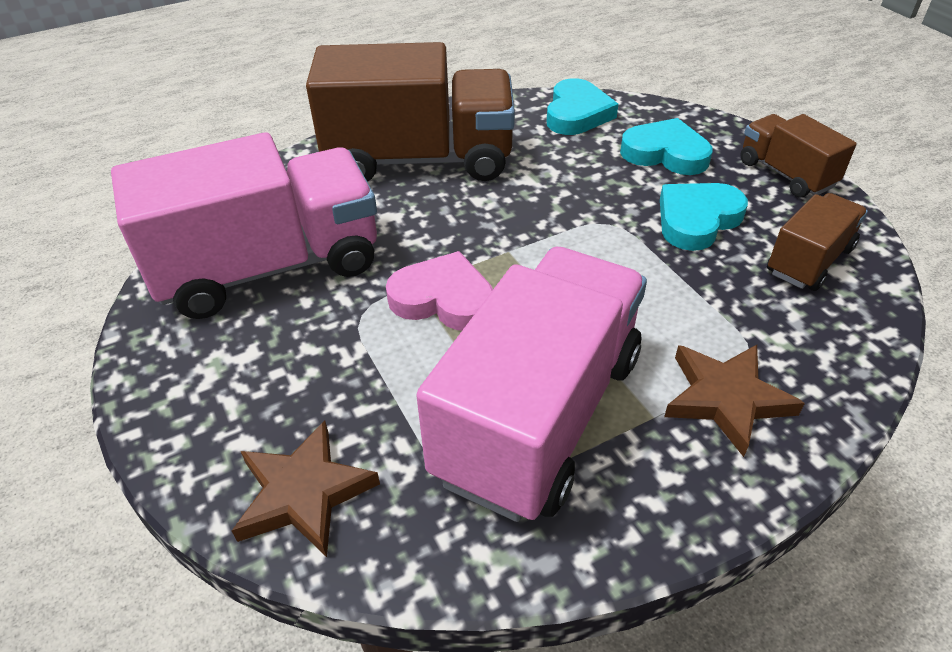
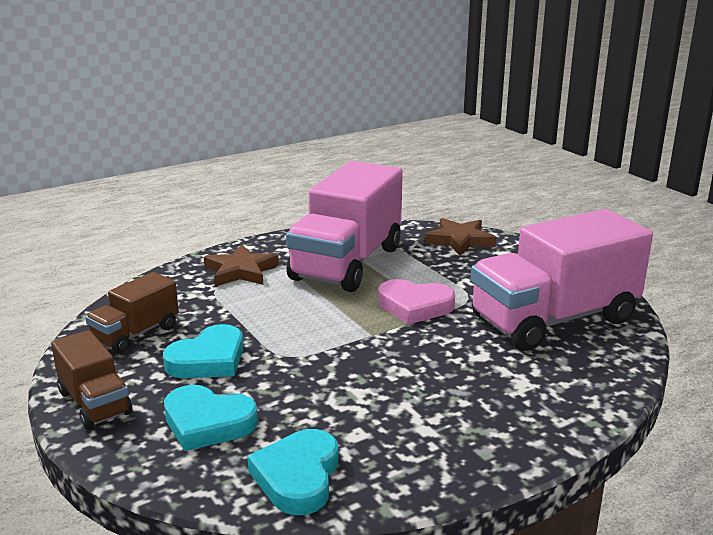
camera: 175 degrees right, 20 degrees down
brown truck [306,42,515,182] -> none

